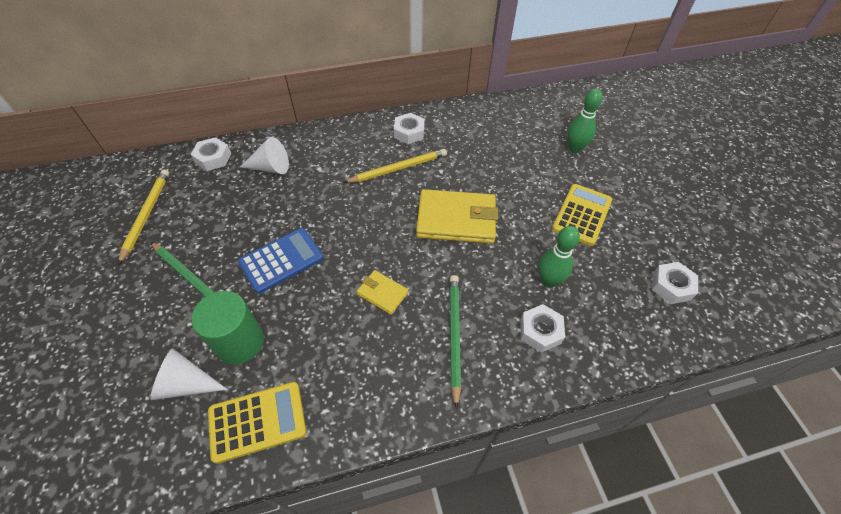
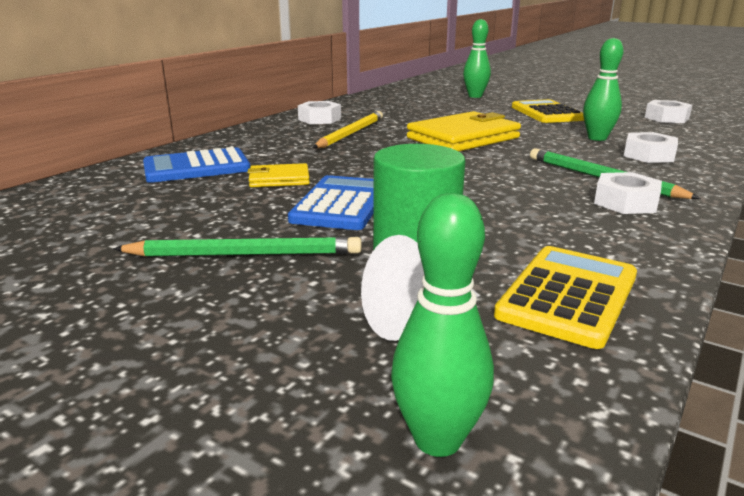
camera: 40 degrees left, 30 degrees down
yellow pencil [118,170,169,265] -> none
white nut [191,137,231,171] -> white nut moved to [594,172,662,214]
white cone [240,137,289,174] -> blue calculator [143,147,250,183]
yellow wallet [357,270,408,314] -> yellow wallet moved to [247,163,310,187]
none -> green bowling pin [391,193,494,457]

